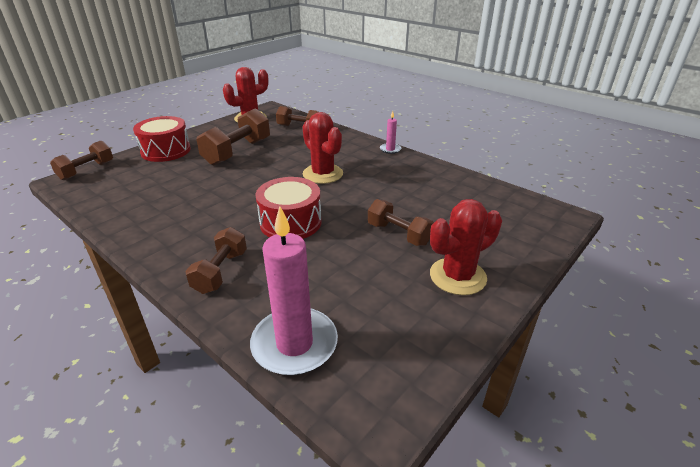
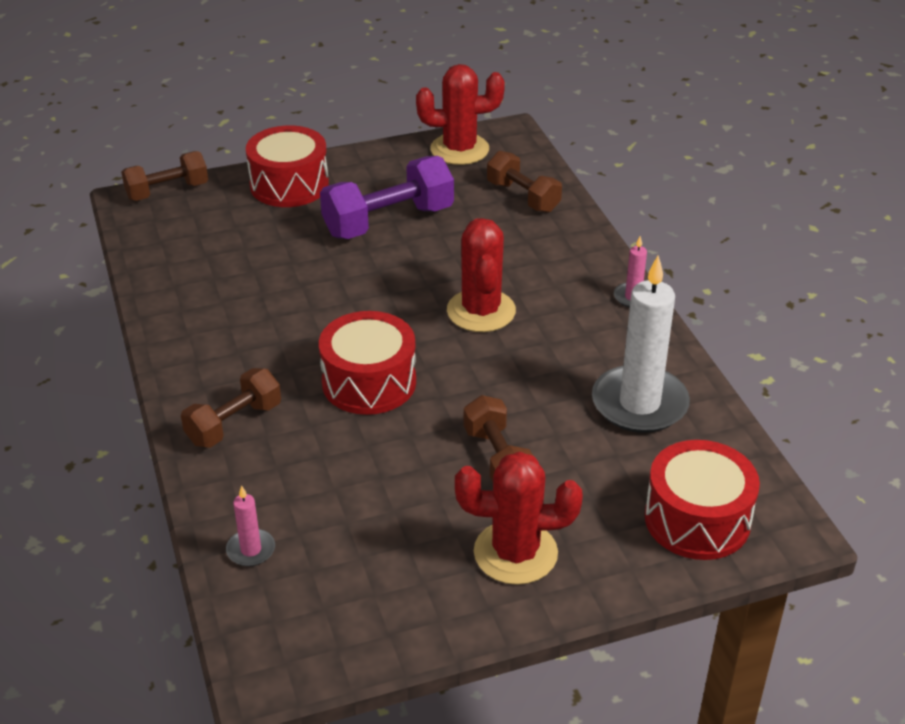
camera: 30 degrees right, 5 degrees up
brown dumbbell [196,108,270,165] -> purple dumbbell [320,156,454,239]
pink candle [250,206,338,375] -> pink candle [226,485,275,566], size x0.45
none -> white candle [592,255,690,433]
none -> red drum [645,440,760,560]

